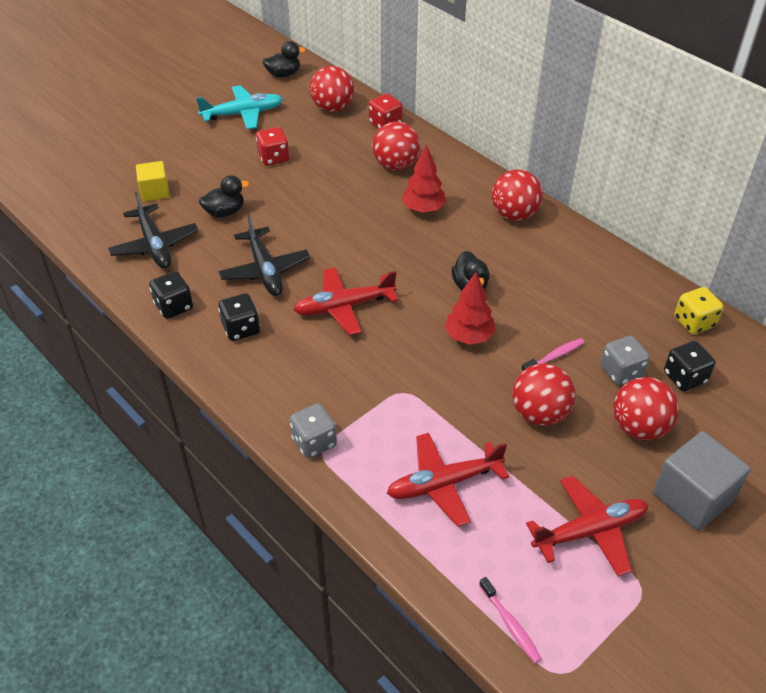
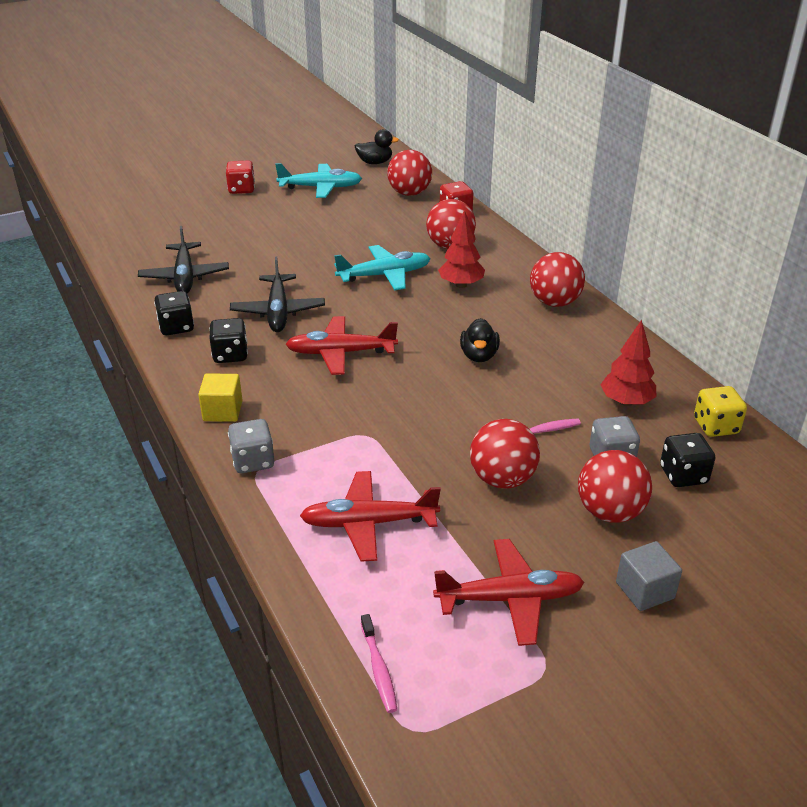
camera: 15 degrees right, 10 degrees down
yellow cube [136,161,170,202] -> yellow cube moved to [198,373,243,422]
black duck [199,175,249,217] -> none
red dice [256,127,289,166] -> red dice moved to [226,161,255,194]
red tree [445,272,496,345] -> red tree moved to [600,320,656,406]
grey cube [653,431,751,531] -> grey cube [616,541,682,611], size x0.62
none -> turquoise plane [334,245,431,290]

